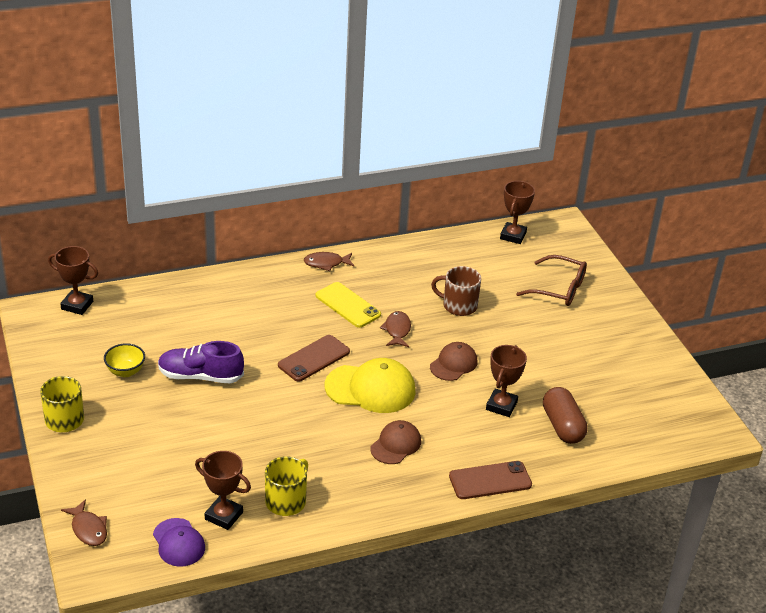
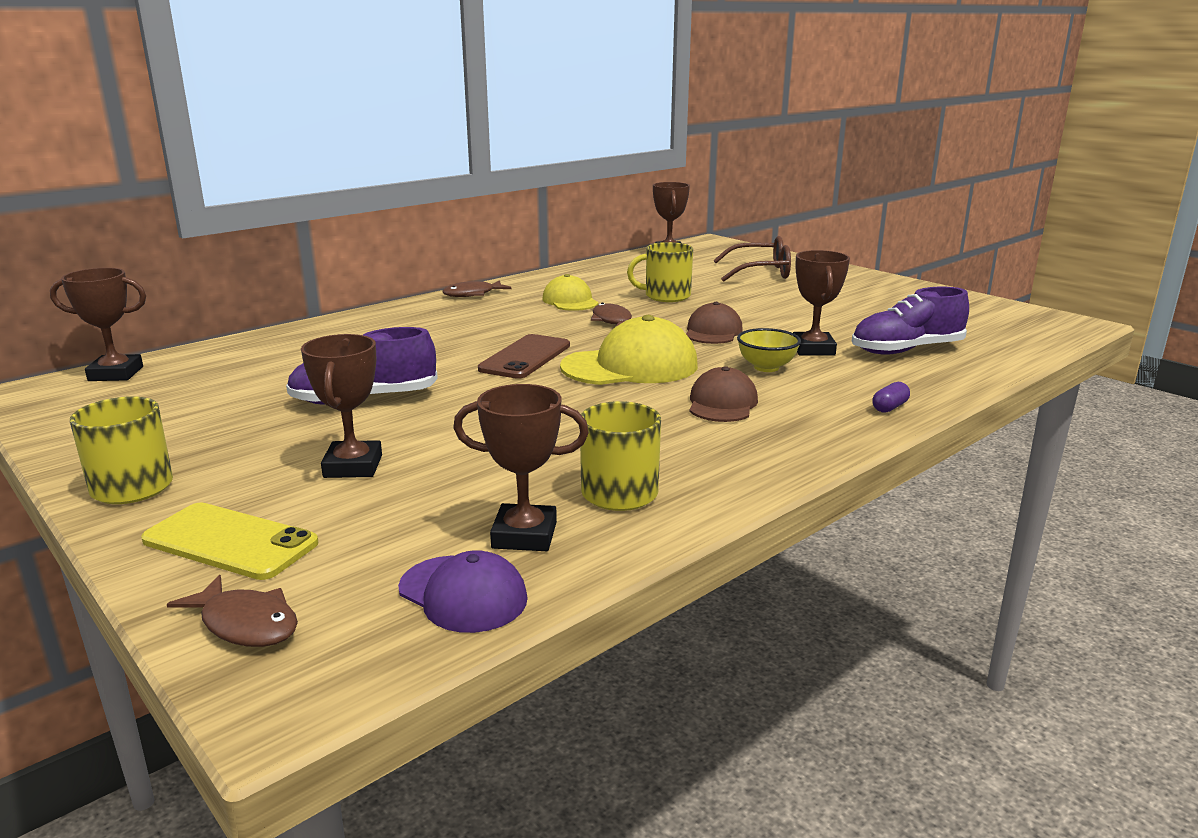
camera: 20 degrees left, 15 degrees down
yellow bowl [104,343,145,377] -> yellow bowl moved to [737,328,801,372]
yellow phone [315,282,381,328] -> yellow phone moved to [141,502,318,580]
brown mug [431,266,481,316] -> yellow mug [627,242,693,302]
brown phone [449,461,532,499] -> purple capsule [873,382,910,413]
brown capsule [543,387,588,444] -> purple shoe [852,287,969,355]
none -> brown trophy [301,334,382,478]
none -> yellow cap [542,274,599,311]

